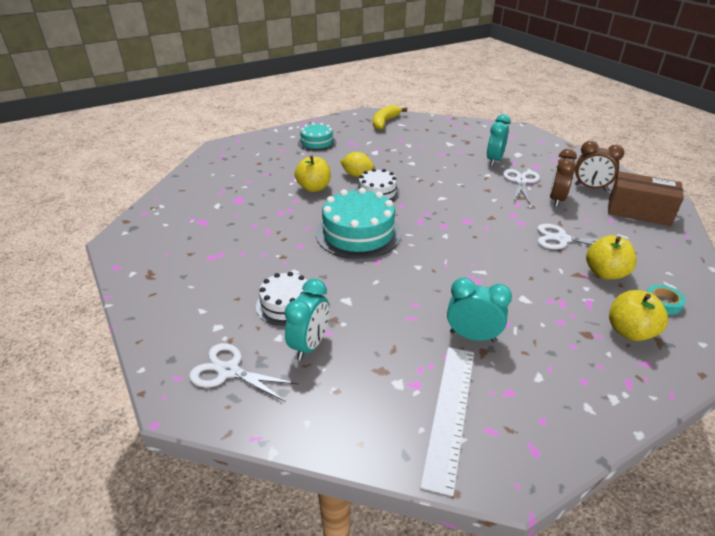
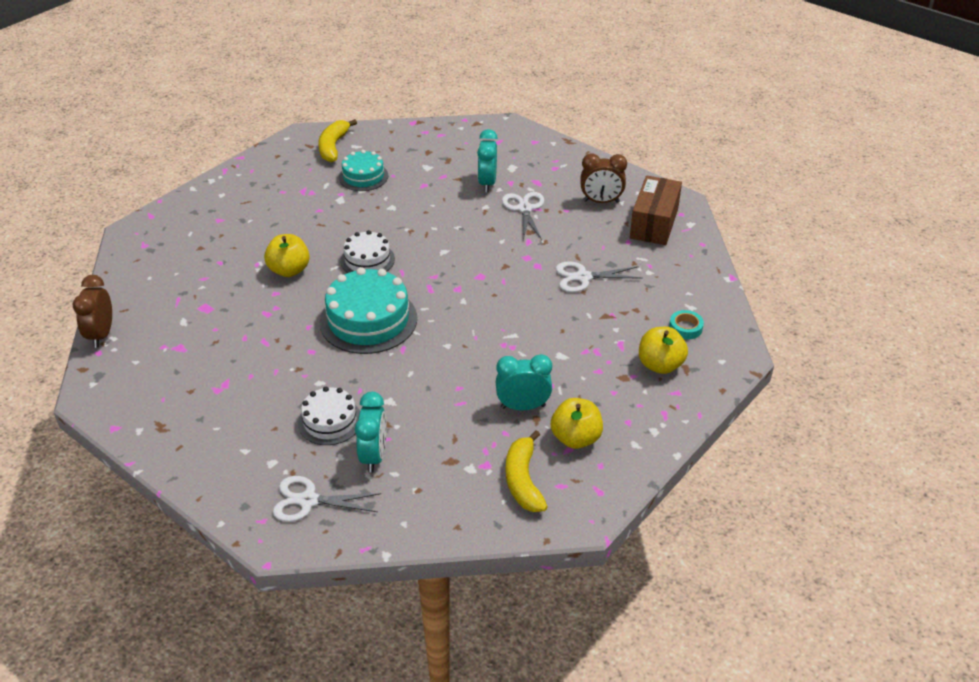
camera: 20 degrees left, 5 degrees up
turquoise cake [298,123,336,151] -> turquoise cake moved to [339,150,388,191]
yellow lemon [340,152,374,177] -> none
white ruler [420,347,474,496] -> yellow banana [506,430,548,512]
brown clock [550,149,577,207] -> brown clock moved to [73,275,112,348]
yellow apple [586,235,636,280] -> yellow apple moved to [551,398,603,449]
brown box [608,171,684,226] -> brown box turned 75 degrees counterclockwise [630,175,682,245]

